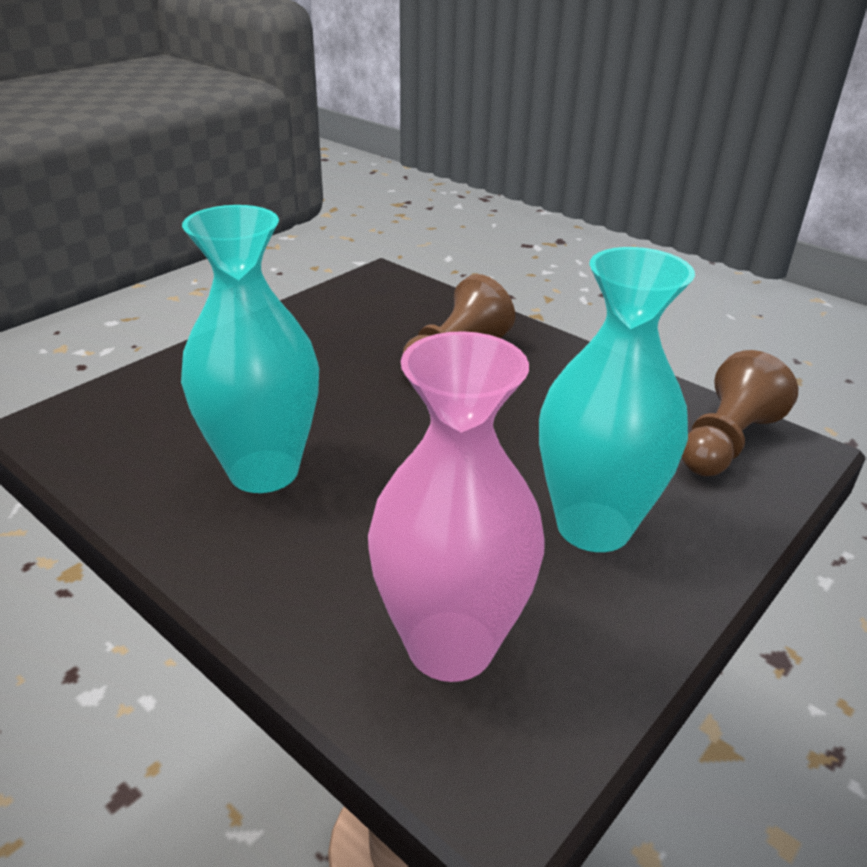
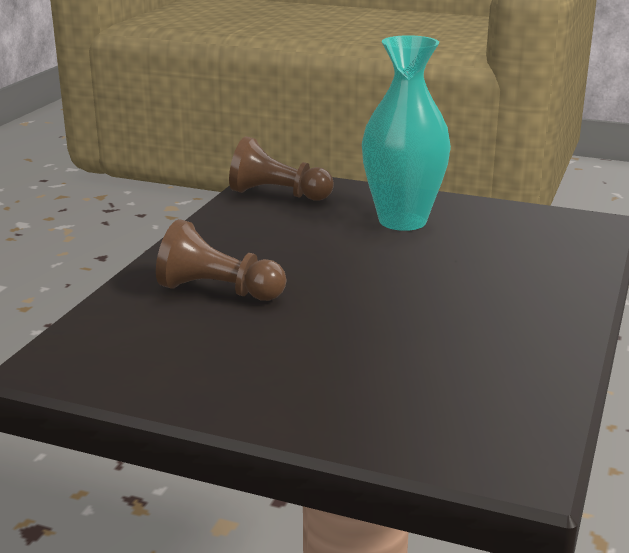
camera: 110 degrees left, 10 degrees down
turquoise vase [181,205,319,493] -> none
pink vase [368,331,544,682] -> none

